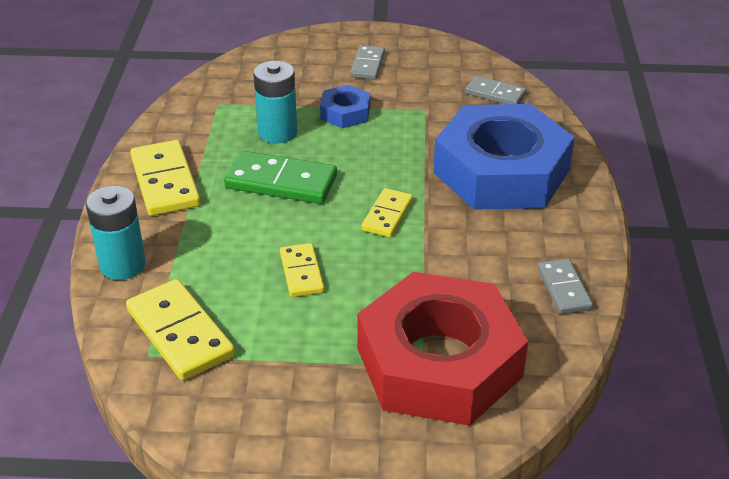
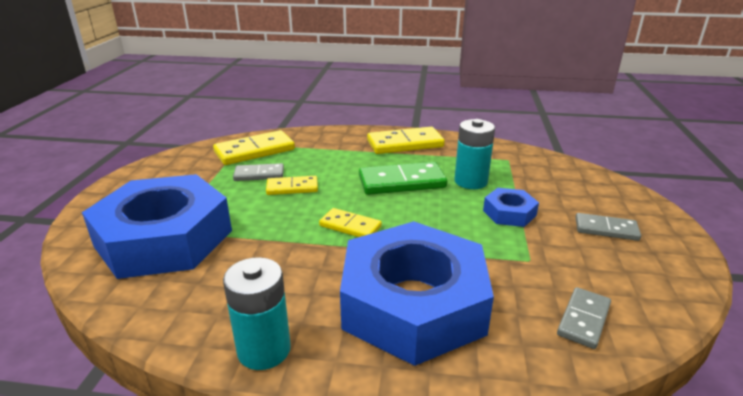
camera: 95 degrees right, 10 degrees down
turquoise battery [86,186,146,280] -> turquoise battery moved to [223,257,291,370]
green domino [224,151,337,204] -> green domino turned 60 degrees clockwise [359,162,447,195]
red nut [357,272,528,426] -> blue nut [82,174,232,279]
grey domino [538,259,593,314] -> grey domino moved to [233,163,284,181]

